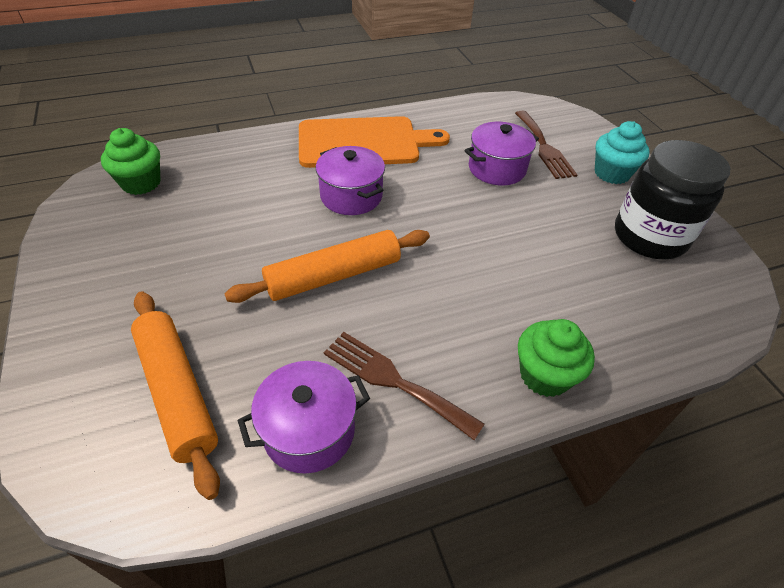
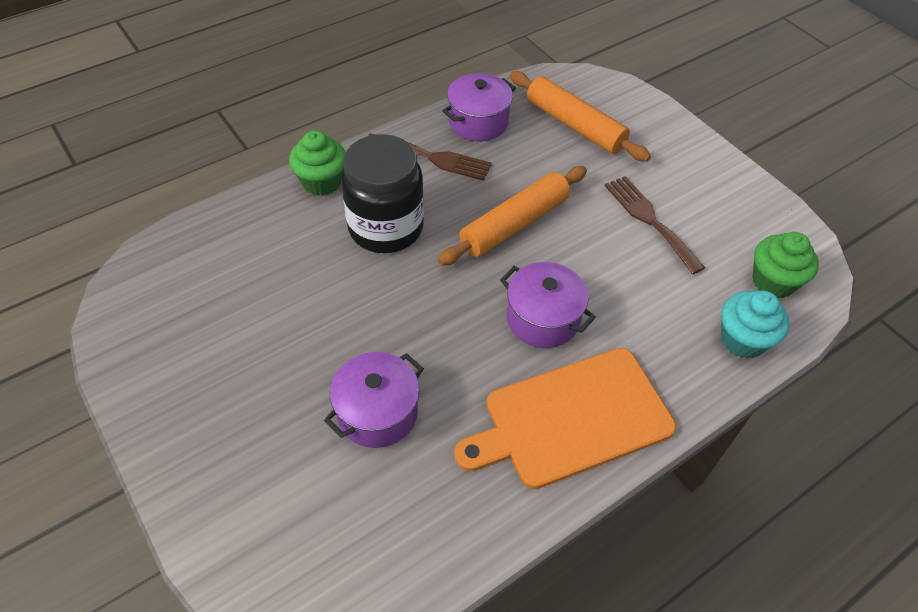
camera: 165 degrees right, 5 degrees up
brown fork [515,110,578,179] -> brown fork moved to [605,176,705,274]
turquoise cupcake [595,121,650,184] -> turquoise cupcake moved to [721,290,790,359]
black jar [615,140,730,259] -> black jar moved to [341,134,424,253]

